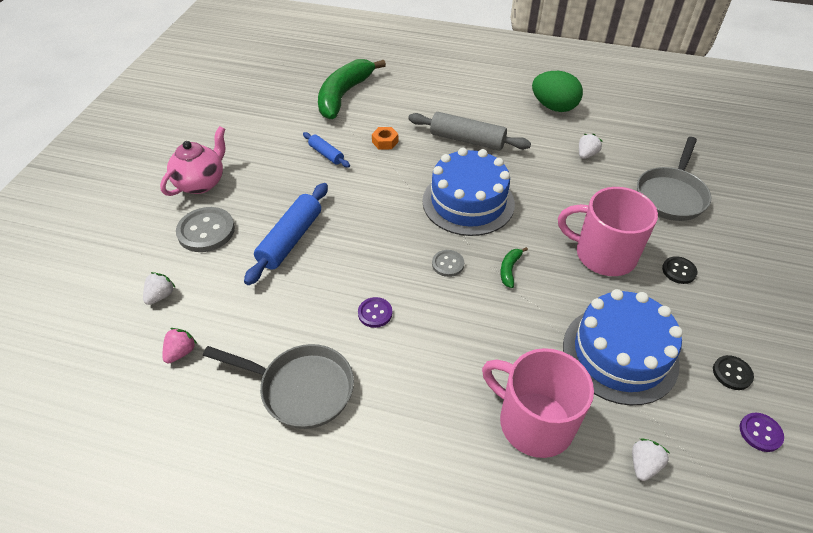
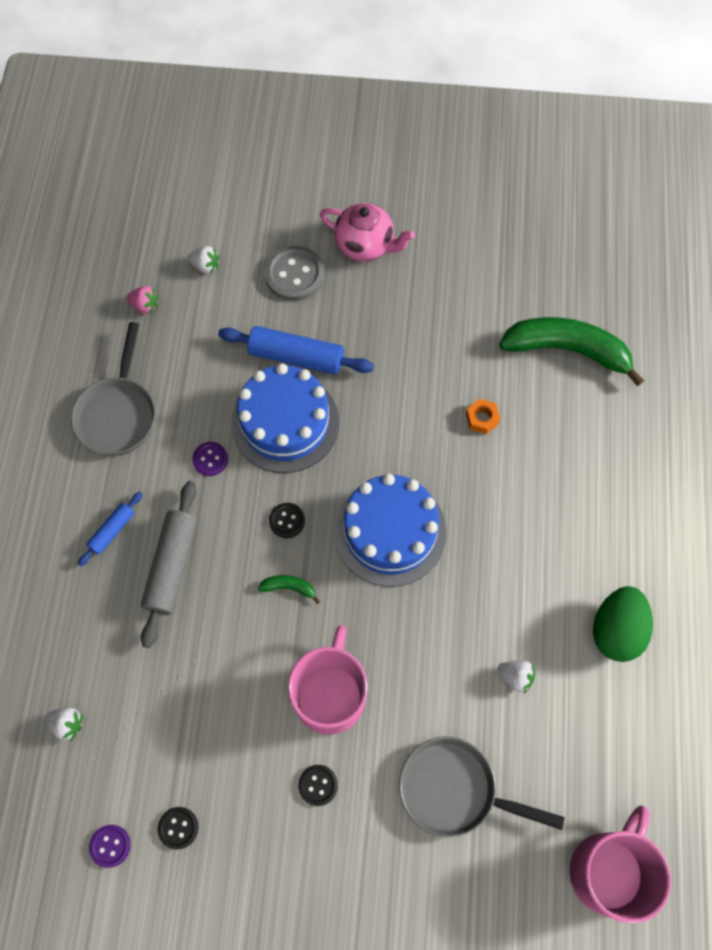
camera: 80 degrees right, 20 degrees up
blue rolling pin [303,132,350,168] -> blue rolling pin moved to [78,492,143,566]
grey rolling pin [408,112,531,151] -> grey rolling pin moved to [141,481,197,648]
grey button [432,250,464,277] -> black button [269,503,305,538]
pink mug [482,348,594,458] -> pink mug moved to [569,805,671,924]
blue cake [563,289,683,405] -> blue cake moved to [231,363,339,473]

